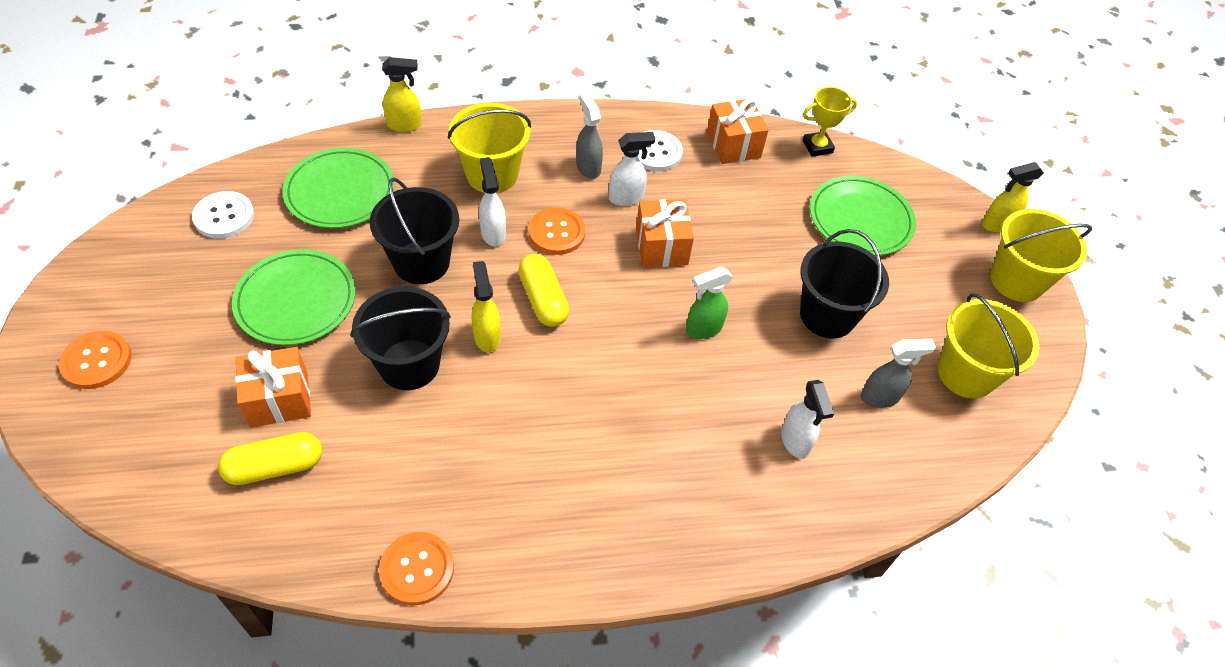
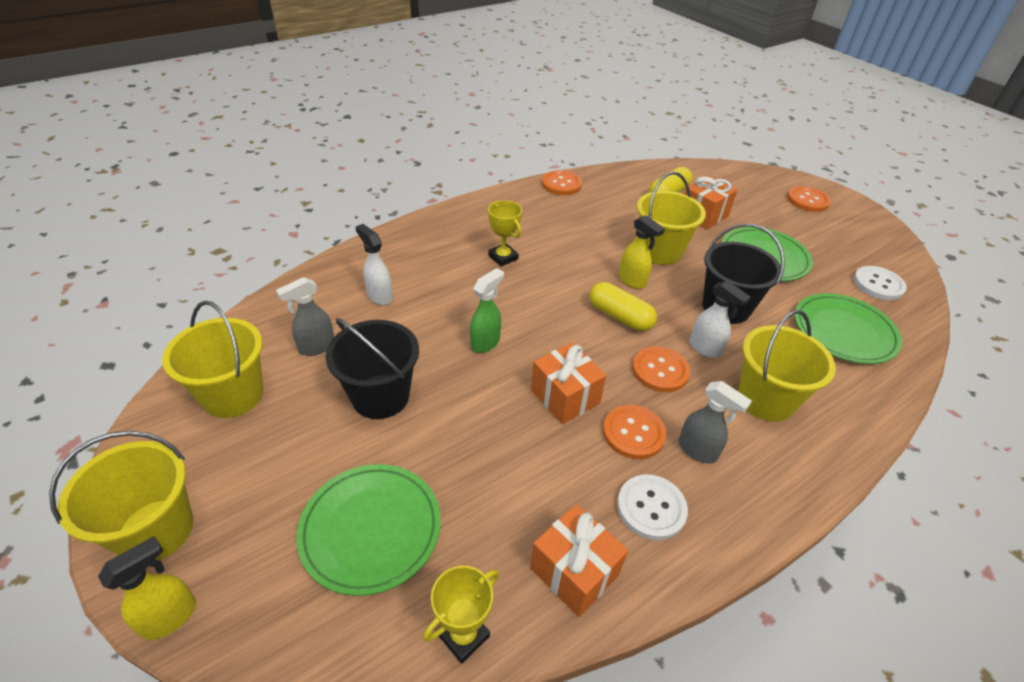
camera: 155 degrees right, 10 degrees down
black bucket [351,287,451,390] -> yellow bucket [637,171,706,265]
yellow spray bottle [382,57,422,132] -> none
white spray bottle [609,132,655,206] -> orange button [603,405,666,459]
none -> yellow trophy [488,200,522,267]

